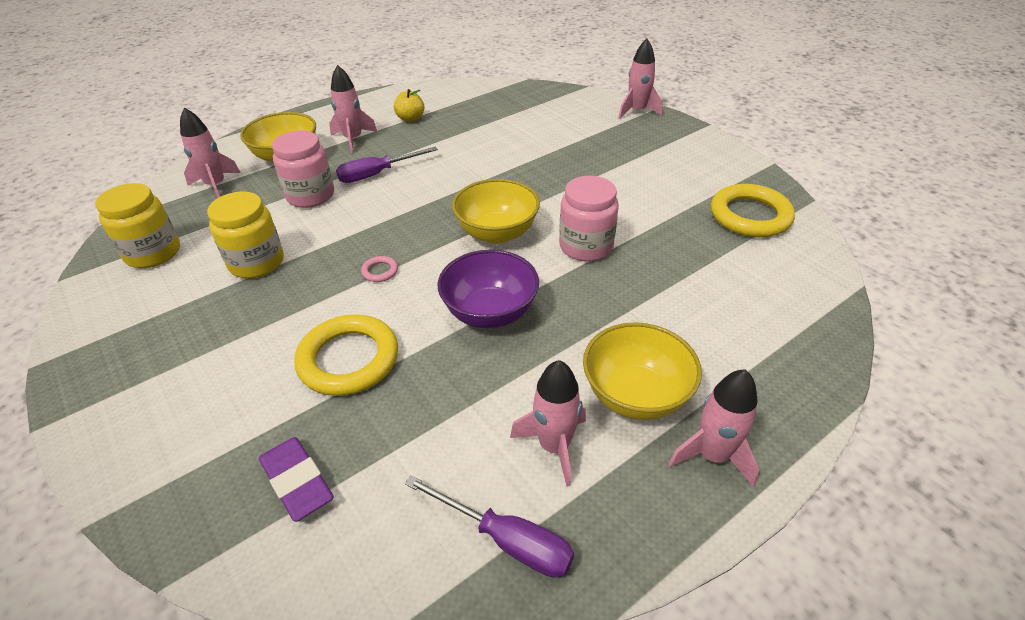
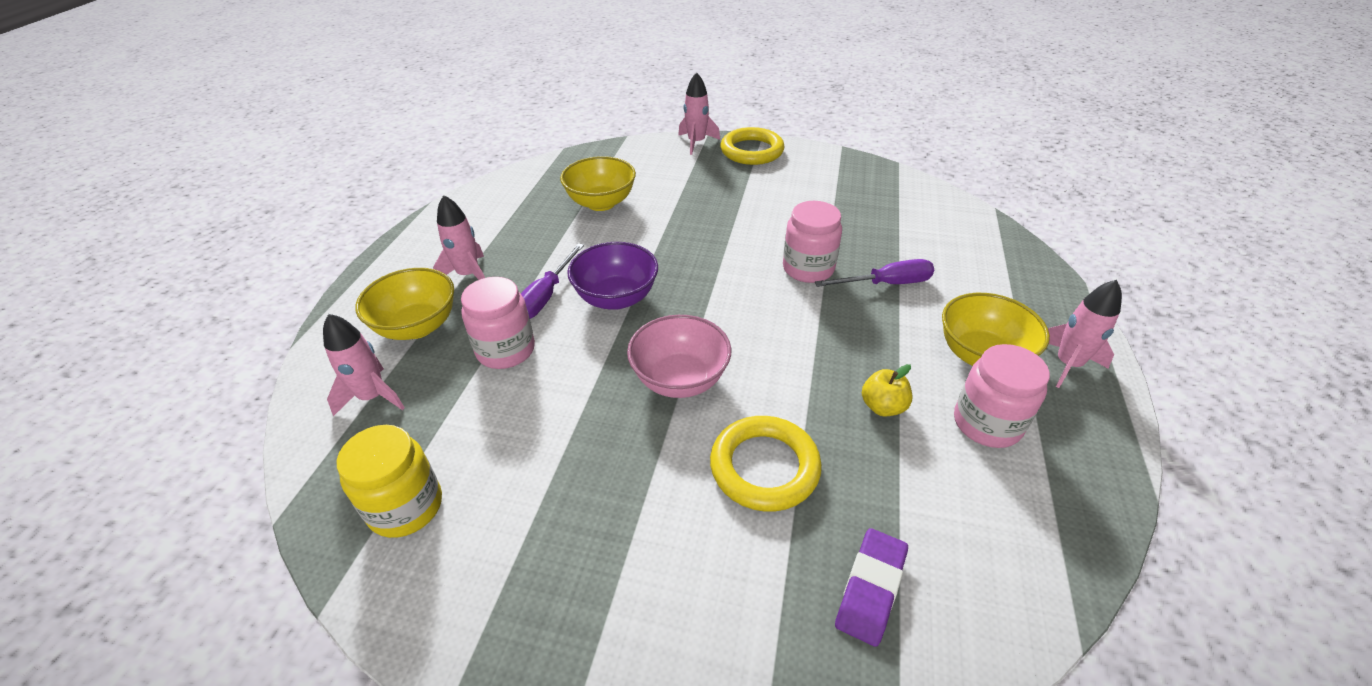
camera: 40 degrees left, 0 degrees up
yellow jar [207,191,284,278] -> none
purple eraser [259,437,334,522] -> purple eraser turned 75 degrees counterclockwise [835,528,908,647]
pink ring [361,256,398,282] -> pink bowl [627,315,731,398]
yellow apple [394,89,424,122] -> yellow apple moved to [862,364,912,417]
purple screwdriver [405,475,574,578] -> purple screwdriver moved to [815,259,934,287]
purple bowl [438,250,539,328] -> purple bowl moved to [567,242,658,310]
yellow bowl [452,179,540,244] -> yellow bowl moved to [560,156,636,211]
pink rocket [510,360,586,487] -> pink jar [954,344,1050,448]
yellow ring [711,184,795,237] -> yellow ring moved to [721,127,784,165]

